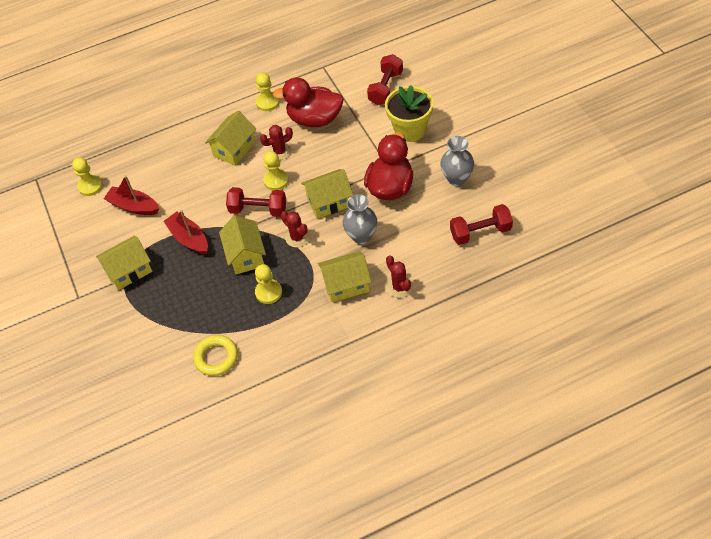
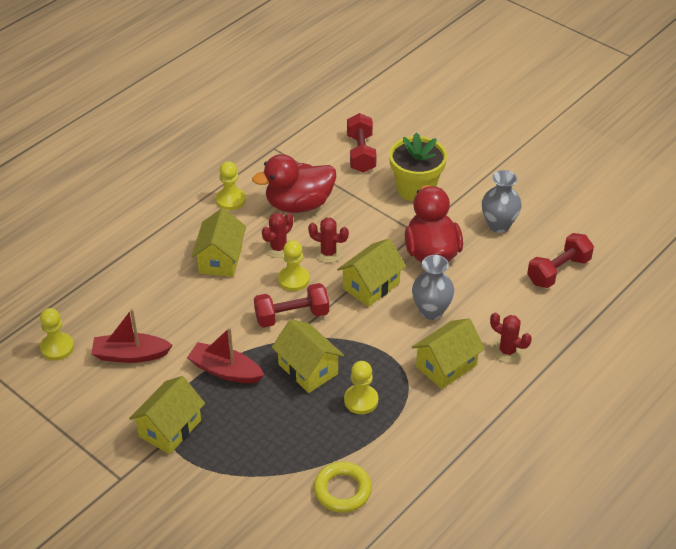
camera: 30 degrees left, 10 degrees down
red cactus [281,211,310,247] -> red cactus moved to [308,218,349,263]

